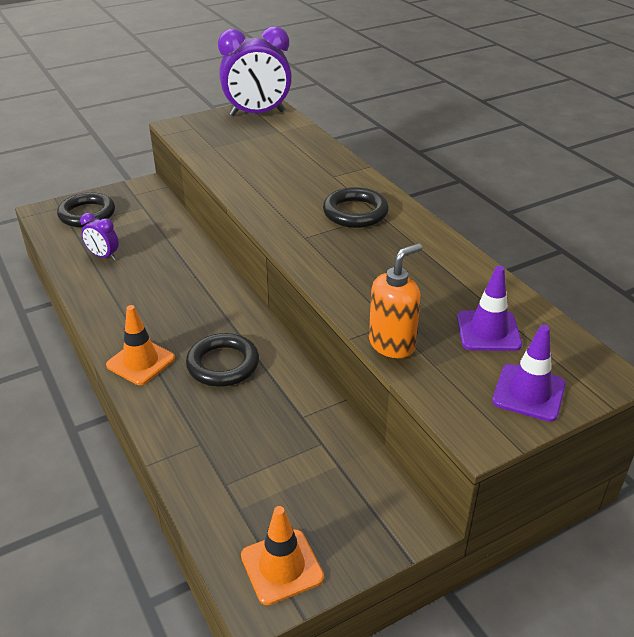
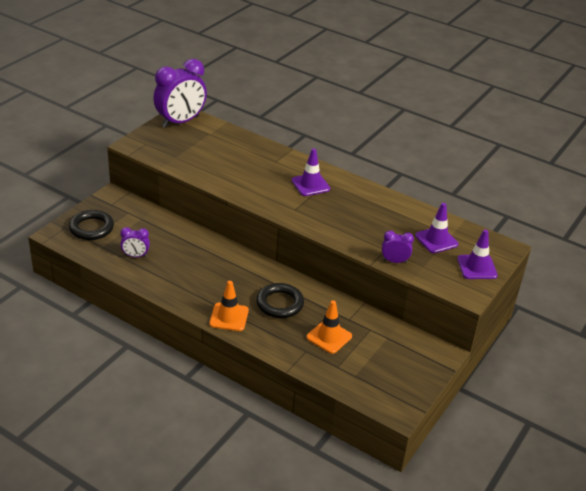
camera: 30 degrees left, 0 degrees up
orange traffic cone [241,506,324,605] -> orange traffic cone moved to [306,300,352,354]
black ring [323,187,389,228] -> purple traffic cone [291,148,330,196]
orange soap dispenser [369,243,422,358] -> purple clock [382,231,414,263]

